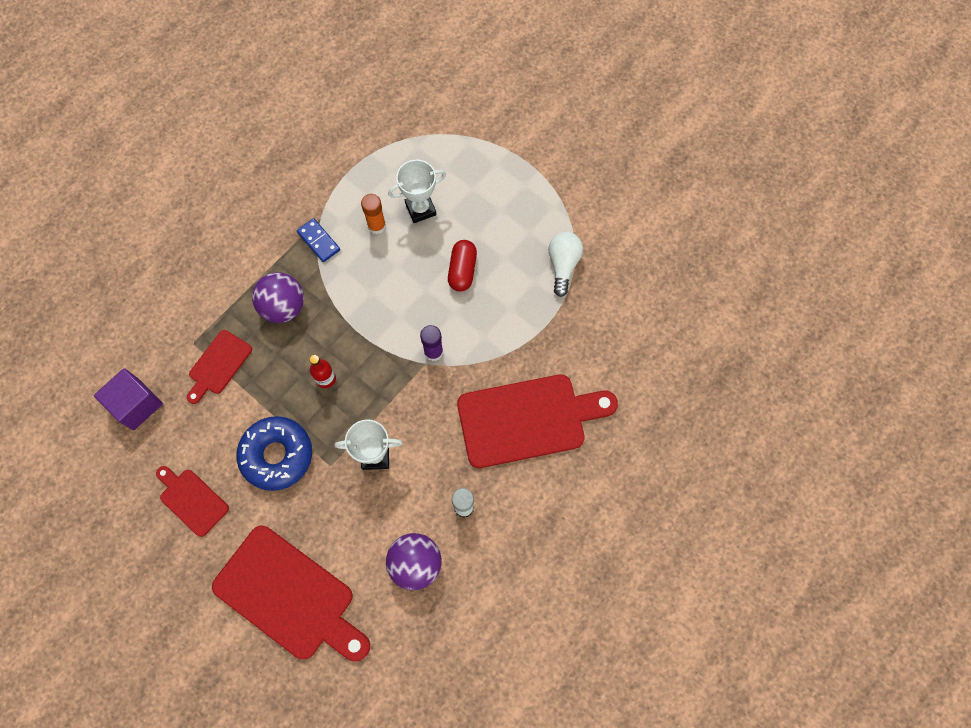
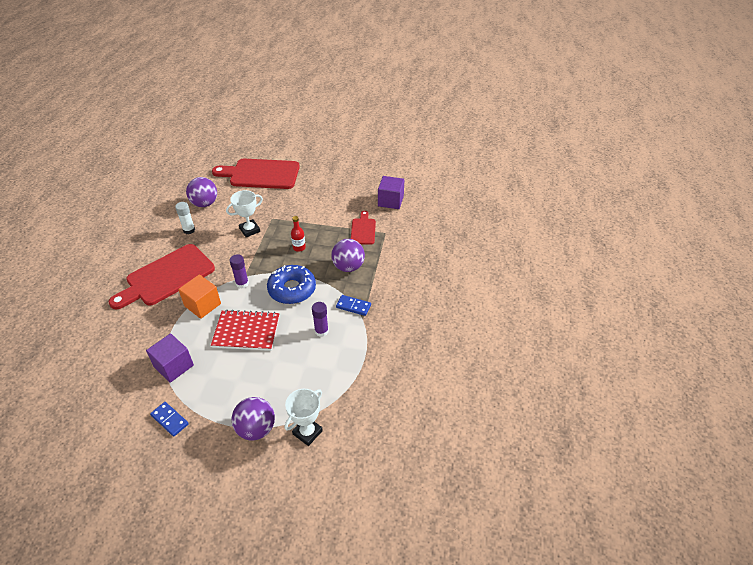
camera: 150 degrees right, 25 degrees down
red cutting board [156,466,229,537] -> none
blue donut [236,416,312,491] -> blue donut moved to [267,265,316,304]
orange glue stick [361,194,386,234] -> purple glue stick [312,302,329,337]
white trophy [388,160,446,223] -> white trophy moved to [285,389,323,446]
red capsule [448,240,477,291] -> red notebook [211,310,280,351]
white light bulb [548,232,583,297] -> purple cube [146,334,194,383]
none -> blue domino [150,402,189,437]
none -> orange cube [178,275,221,319]
none -> purple ball [232,397,275,441]

